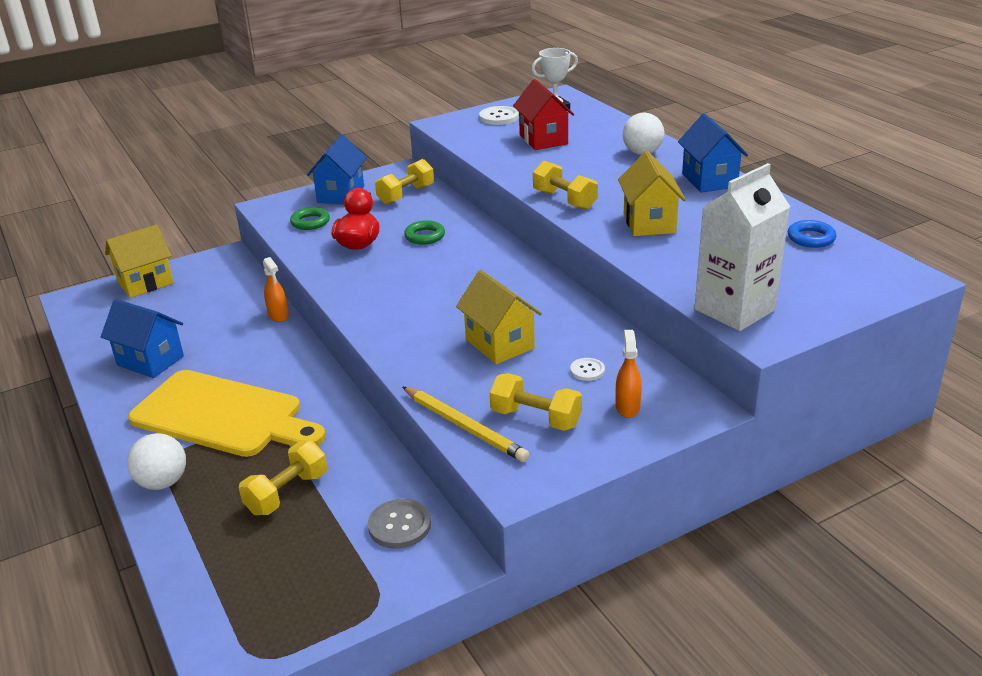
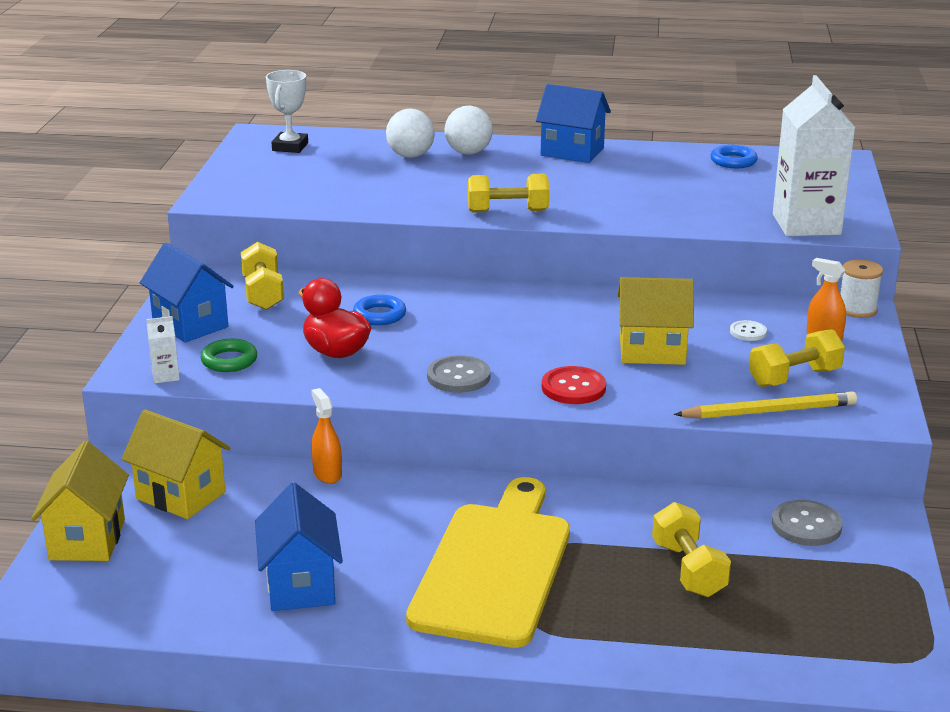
camera: 55 degrees left, 5 degrees down
blue house [101,299,184,378] -> blue house turned 75 degrees counterclockwise [255,483,343,611]
white ball [127,433,186,490] -> white ball moved to [386,109,435,158]
yellow cutting board [128,370,326,457] -> yellow cutting board turned 45 degrees counterclockwise [406,477,570,648]
orange spray bottle [263,257,289,322] -> orange spray bottle turned 120 degrees counterclockwise [311,388,342,484]
green ring [404,220,445,245] -> blue ring [353,295,406,325]
white button [479,106,519,125] -> none
red house [513,79,574,150] -> none
yellow house [618,151,686,236] -> yellow house moved to [121,410,231,519]
none -> white carton [146,316,180,383]
none -> grey button [427,355,491,393]
none -> red button [542,366,606,404]
none -> white spool [840,259,883,318]

